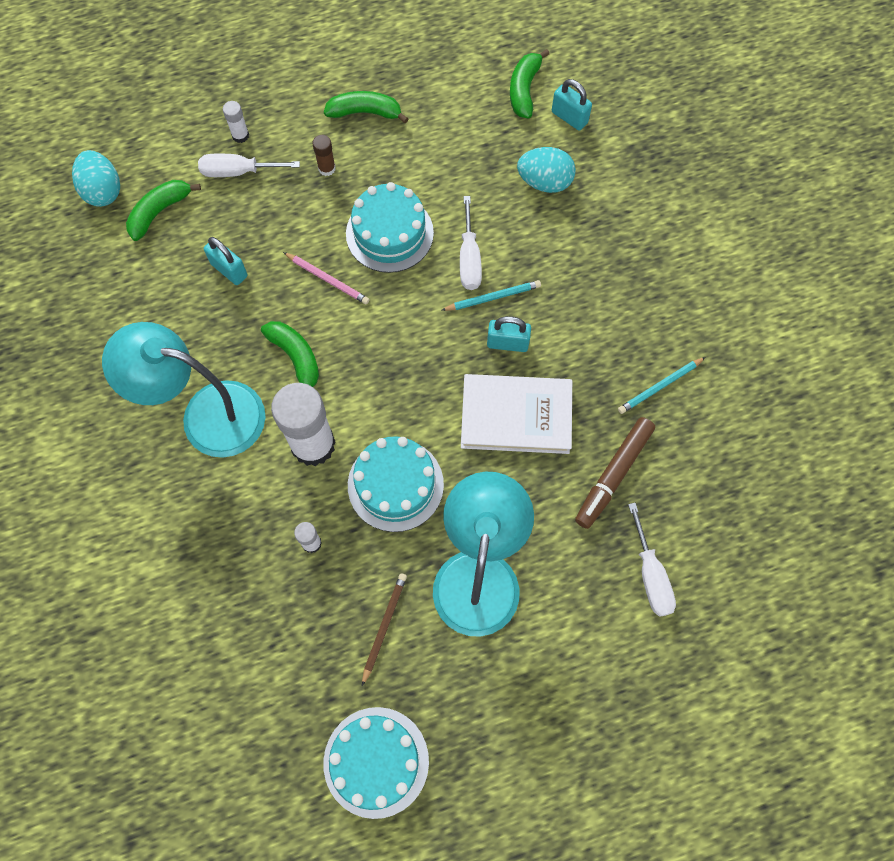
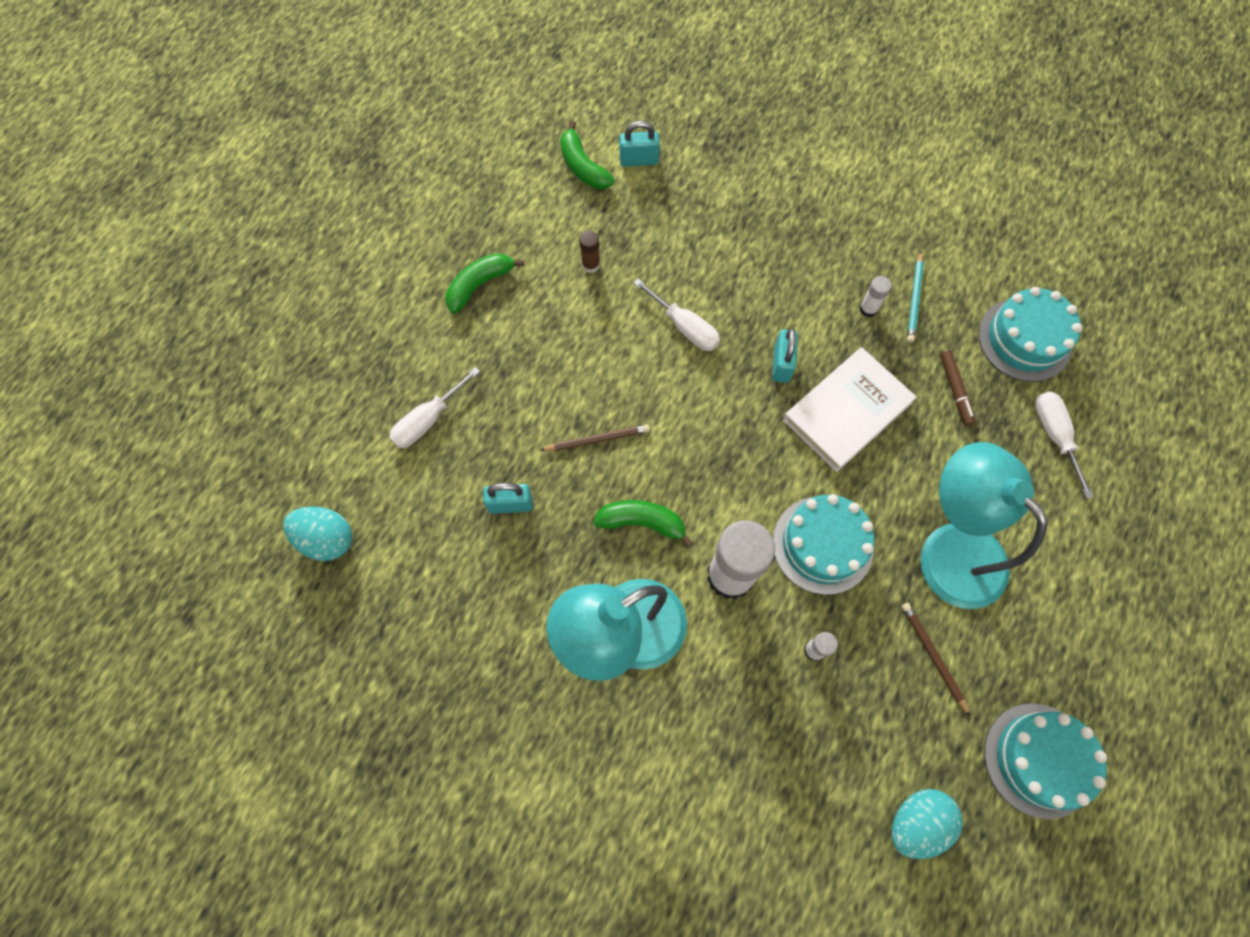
camera: 45 degrees left, 0 degrees up
green banana [126,180,201,241] -> none
white glue stick [223,101,249,143] -> white glue stick moved to [859,276,892,317]
pink pencil [283,252,370,305] -> brown pencil [540,424,650,451]
brown glue stick [312,135,336,176] -> brown glue stick moved to [579,230,600,273]
turquoise cake [346,182,434,273] -> turquoise cake moved to [978,287,1082,382]
turquoise pencil [442,280,541,311] -> none
turquoise padlock [487,316,531,352] -> turquoise padlock turned 45 degrees counterclockwise [772,328,798,383]
turquoise egg [517,147,576,193] -> turquoise egg moved to [892,789,963,859]
brown marker [575,417,655,529] -> brown marker [940,350,976,426], size x0.63
white screwdriver [628,503,676,617] -> white screwdriver turned 135 degrees counterclockwise [1035,392,1094,499]

